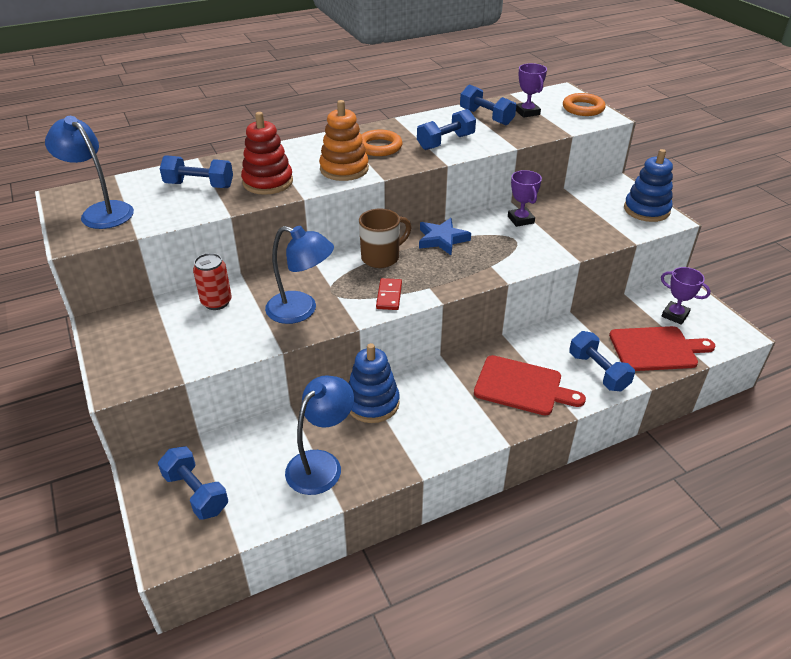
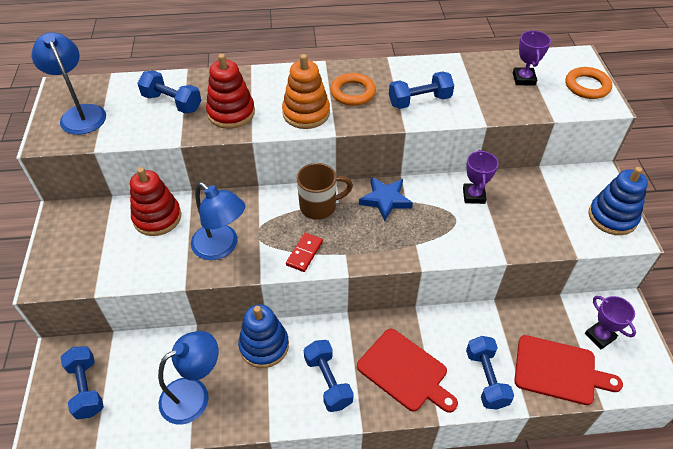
camera: 20 degrees right, 10 degrees up
red can [193,253,232,310] -> red stacking toy [130,167,181,236]
blue dumbbell [460,84,516,125] -> blue dumbbell moved to [304,340,354,412]

